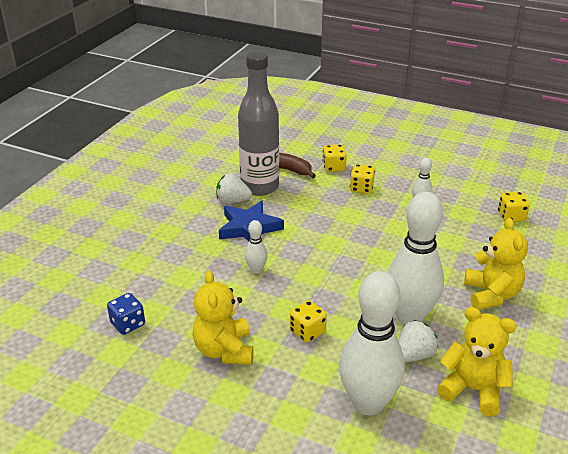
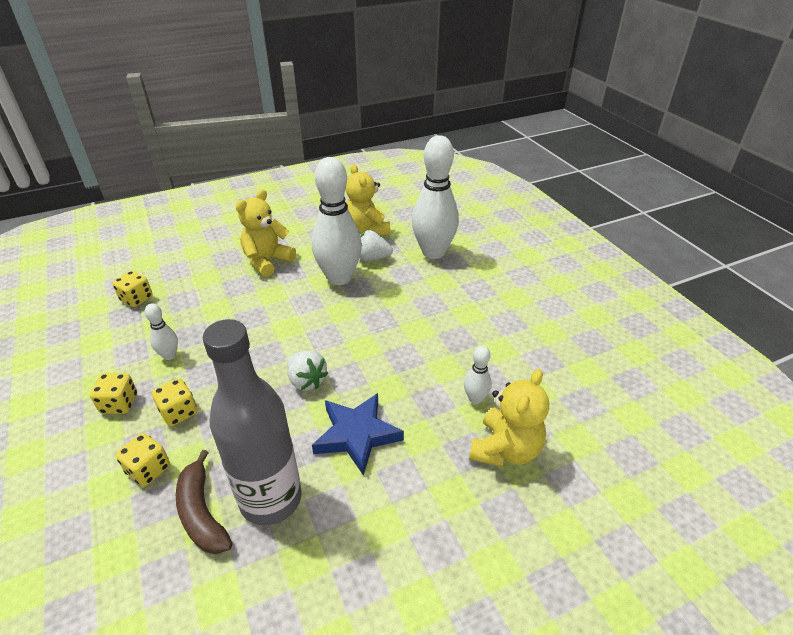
camera: 140 degrees left, 5 degrees up
blue dice [107,293,145,335] -> none
yellow teddy bear [193,270,253,365] -> yellow teddy bear moved to [469,369,549,467]
white strawberry [216,173,252,204] -> white strawberry moved to [287,351,328,391]
white bowling pin [245,220,268,274] -> white bowling pin moved to [464,346,492,404]
yellow dice [290,300,327,343] -> yellow dice moved to [90,373,137,414]

